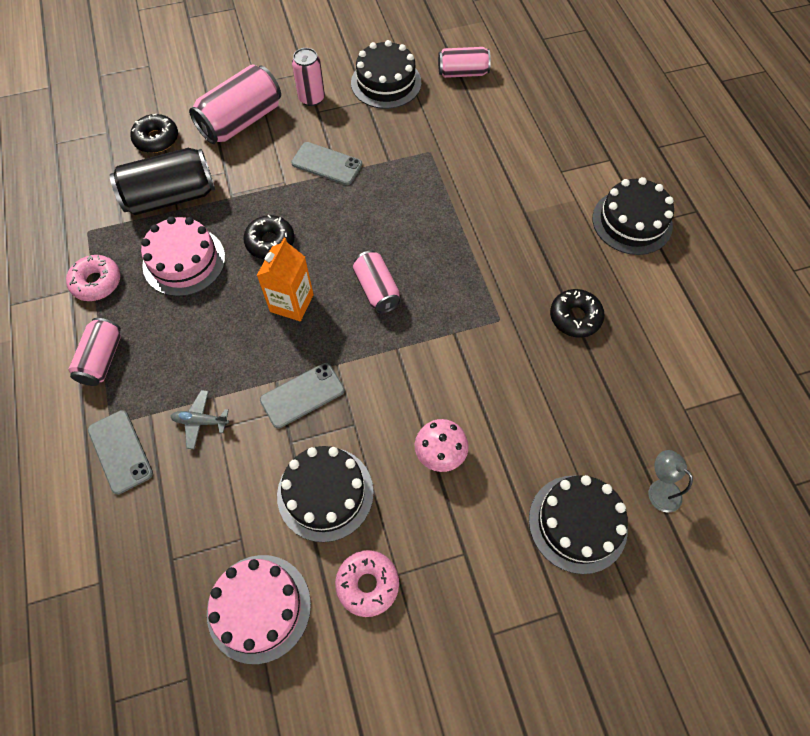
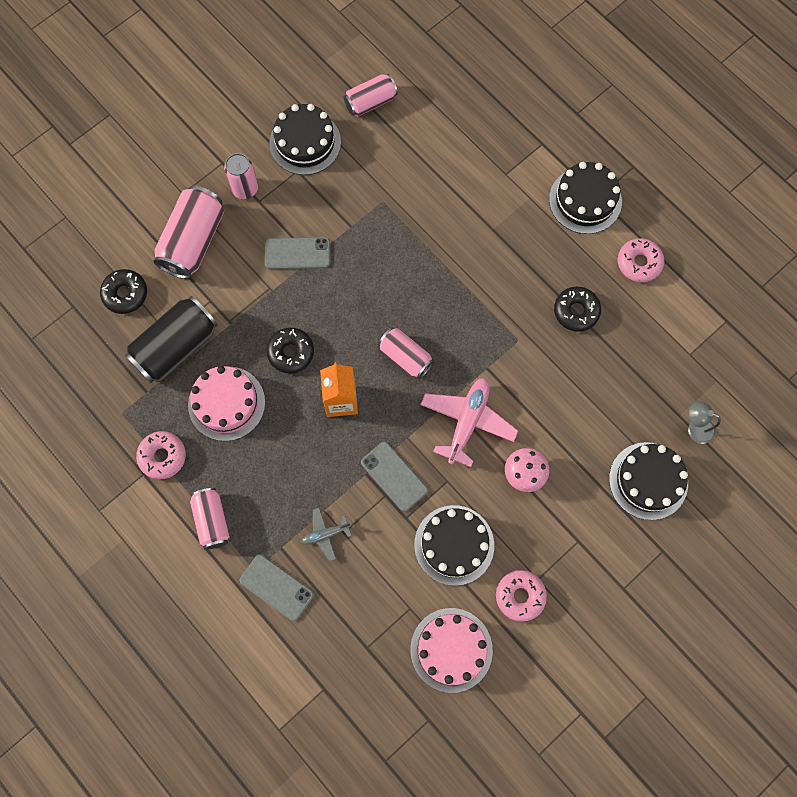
camera: 25 degrees left, 10 degrees up
grey phone [260,363,345,428] -> grey phone turned 75 degrees counterclockwise [361,442,428,511]
none -> pink plane [420,378,518,467]
none -> pink donut [618,238,665,282]

